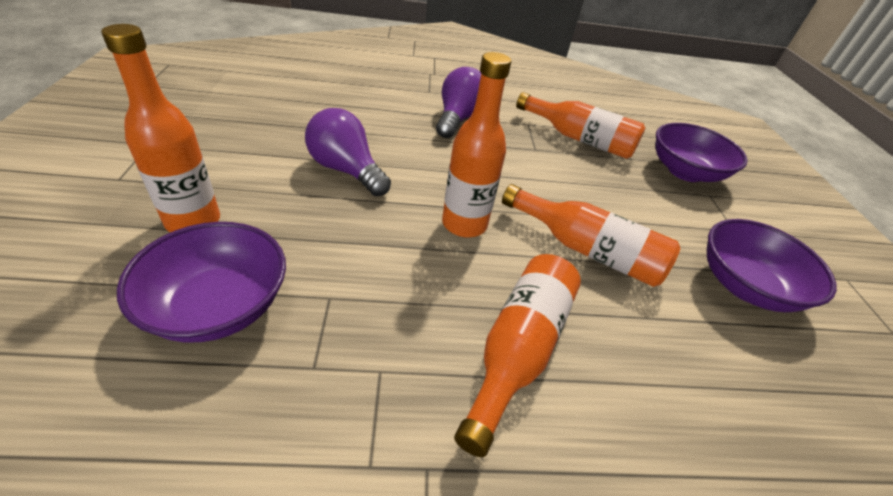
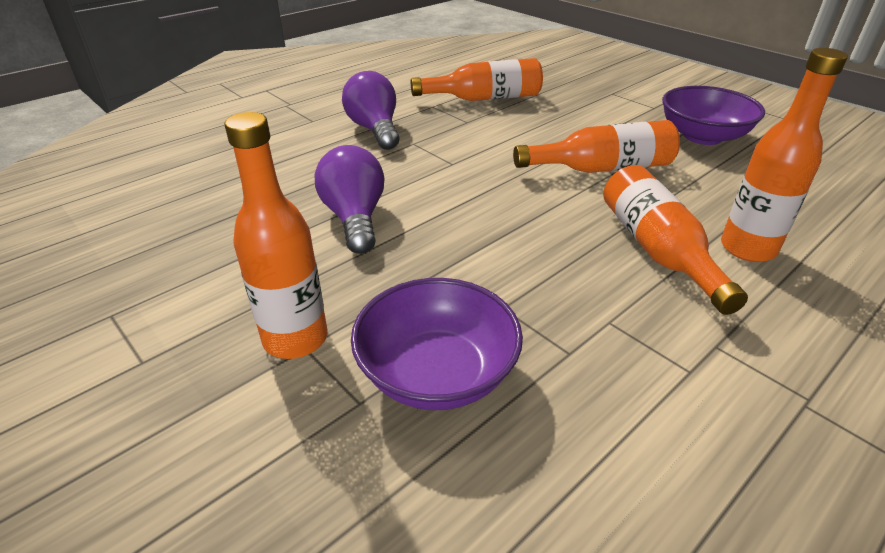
camera: 35 degrees left, 5 degrees down
purple light bulb [305,108,391,196] -> purple light bulb turned 75 degrees clockwise [315,145,385,254]
orange bottle [442,52,511,237] -> orange bottle moved to [721,48,848,262]
purple bowl [656,123,748,182] -> none

